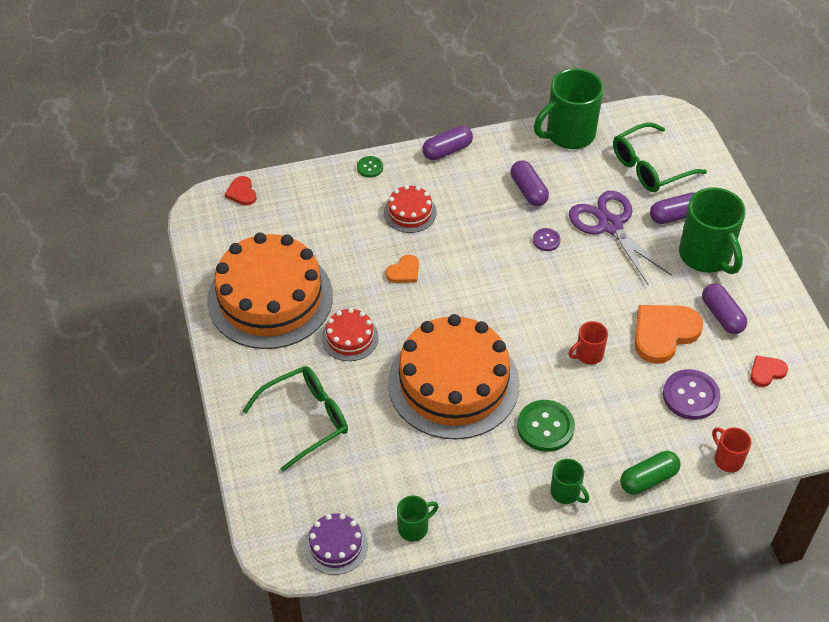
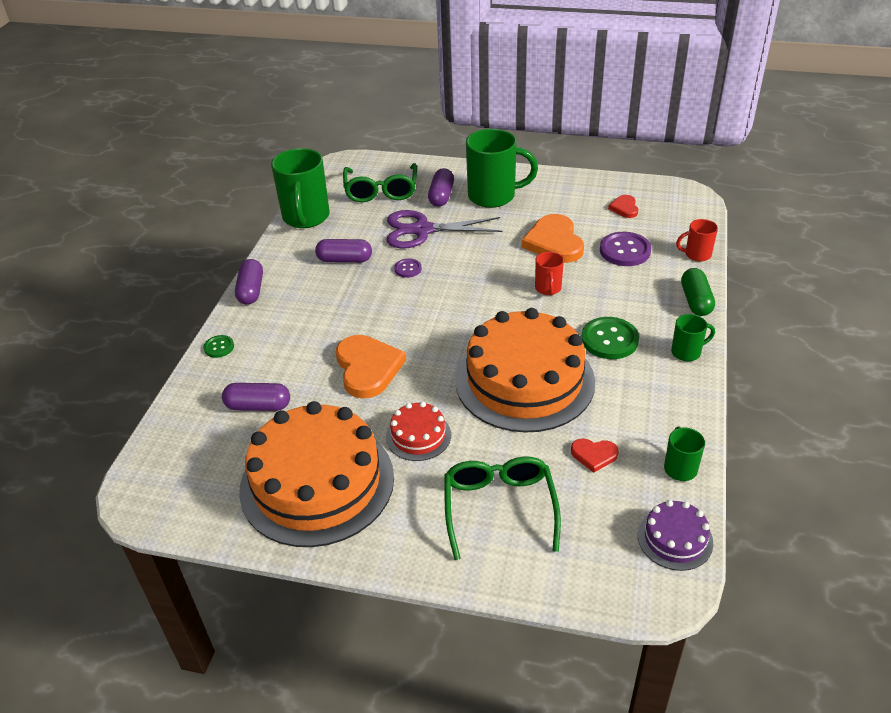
camera: 60 degrees left, 10 degrees down
red heart [225,176,256,206] -> red heart moved to [571,438,619,473]
red cake [384,185,437,233] -> none
orange heart [386,255,419,283] -> orange heart [336,335,406,399], size x1.96
purple capsule [702,283,747,334] -> purple capsule moved to [222,383,290,411]

